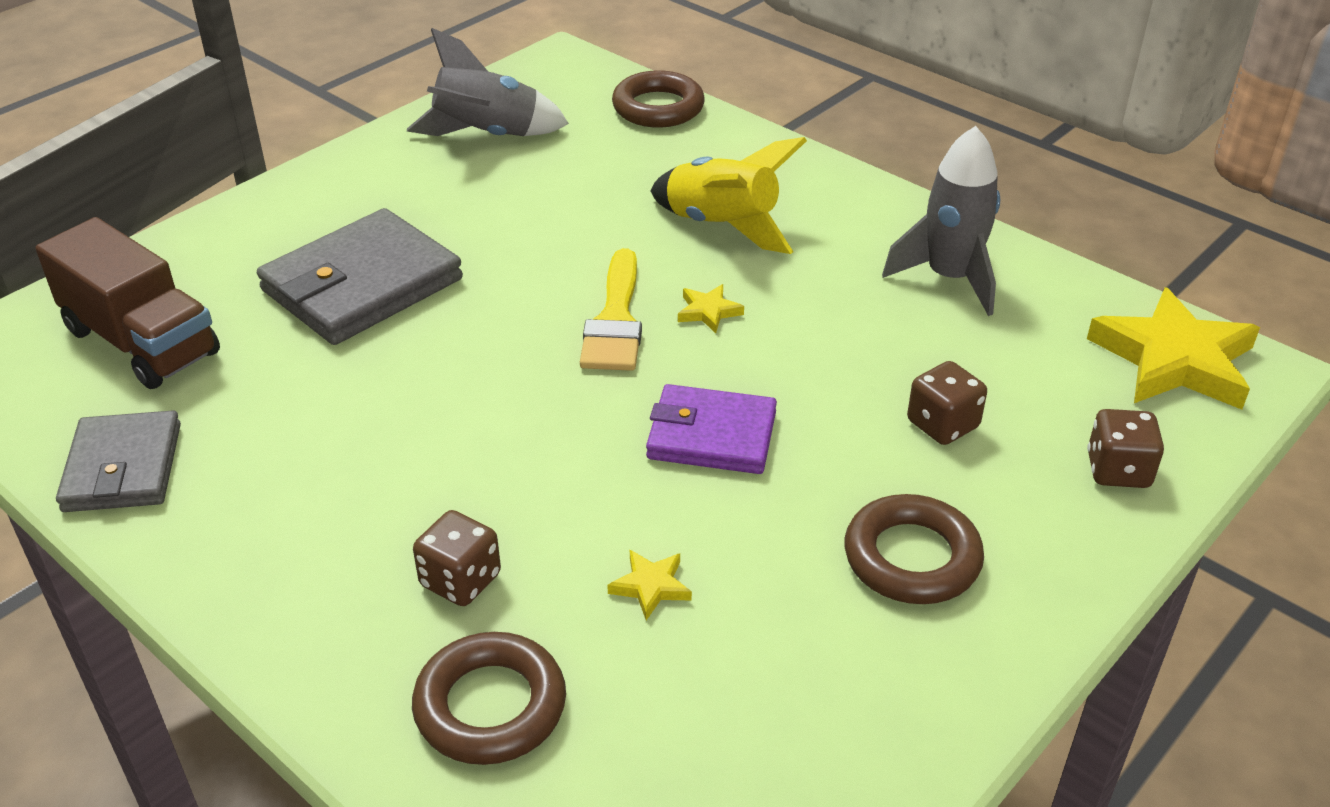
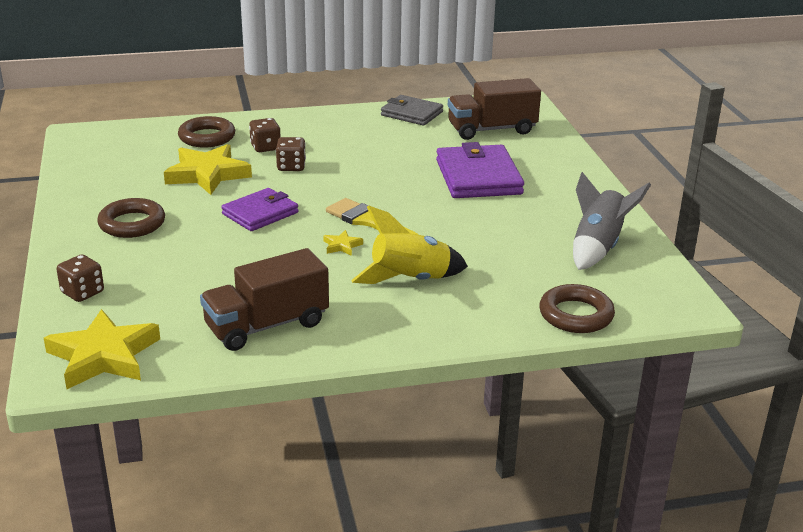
camera: 125 degrees right, 10 degrees down
grey wallet [257,208,463,345] -> purple wallet [436,142,524,198]
yellow star [607,550,692,620] -> yellow star [164,144,252,195], size x2.36
grey rocket [882,126,1000,316] -> brown truck [200,248,329,351]
brown dice [907,361,987,445] -> brown dice moved to [276,137,306,171]

